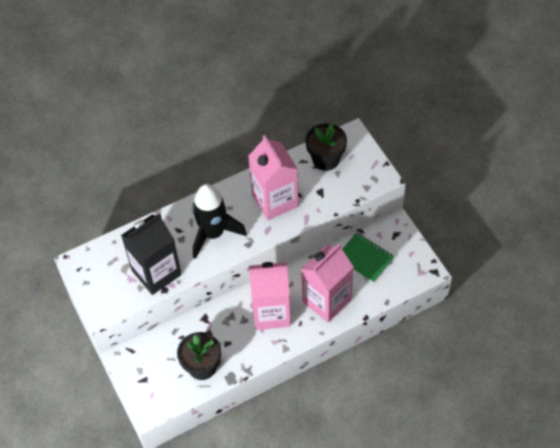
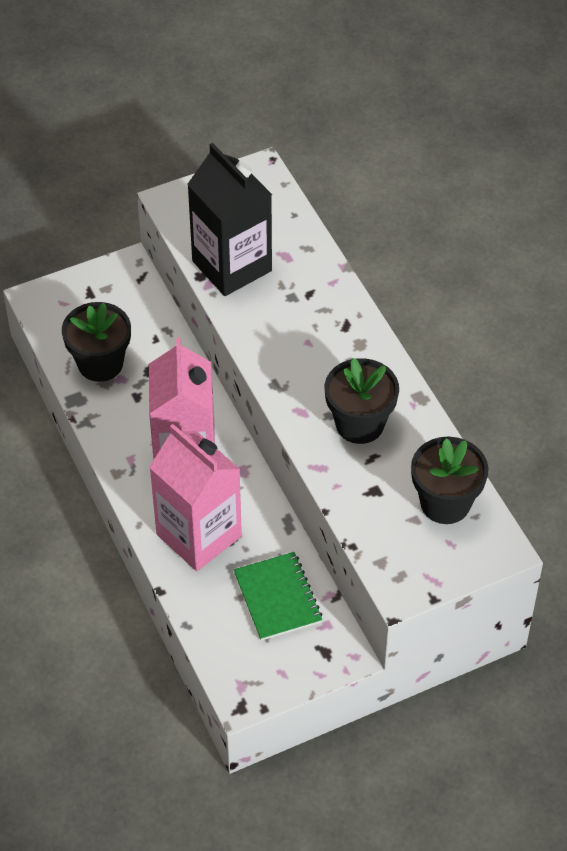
camera: 90 degrees right, 5 degrees down
black rocket [192,184,247,259] -> none
pink carton [248,135,299,220] -> black flower pot [325,358,399,444]
green notebook [342,232,394,283] -> green notebook turned 60 degrees counterclockwise [234,552,322,641]

